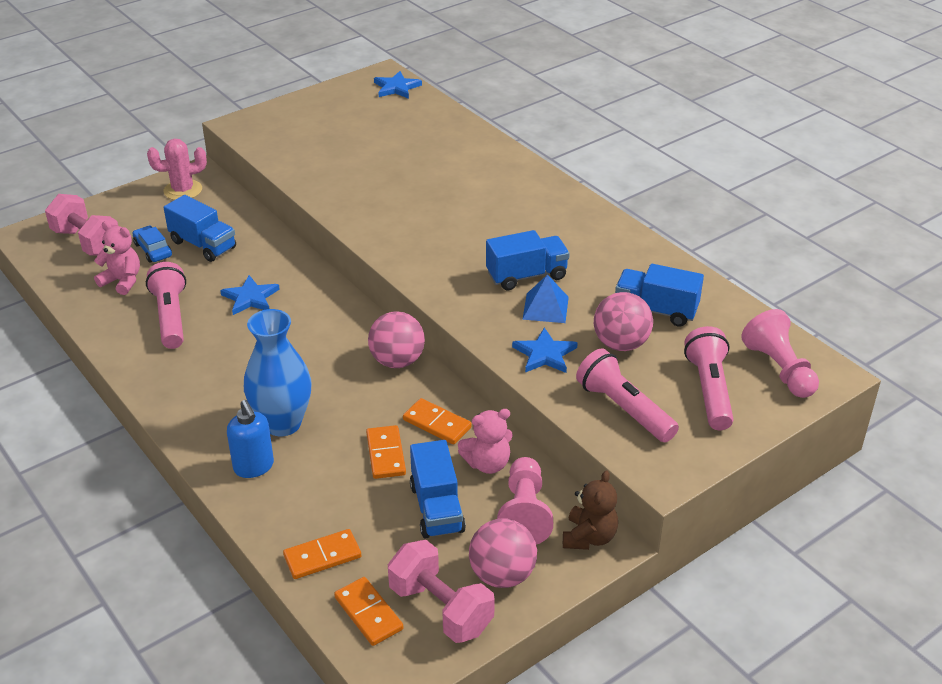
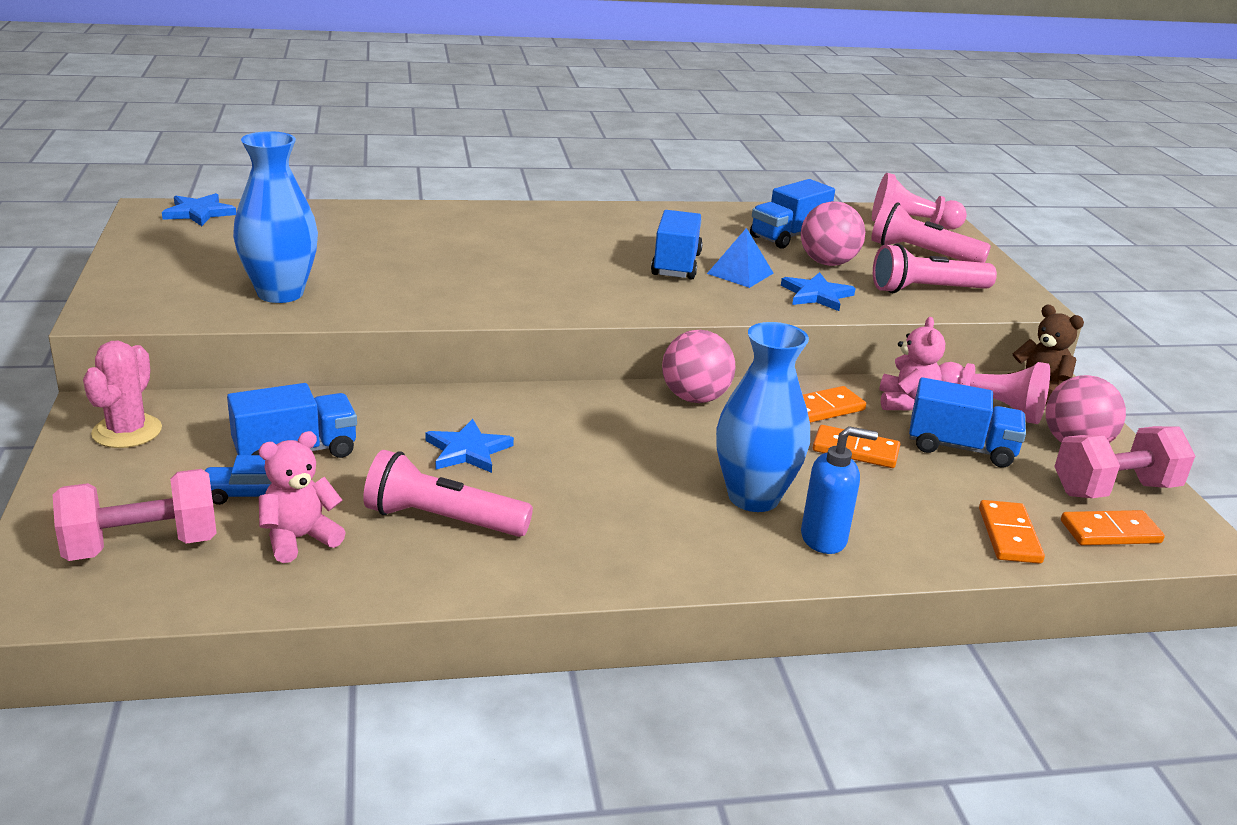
camera: 65 degrees left, 10 degrees down
none -> blue vase [233,131,318,303]

